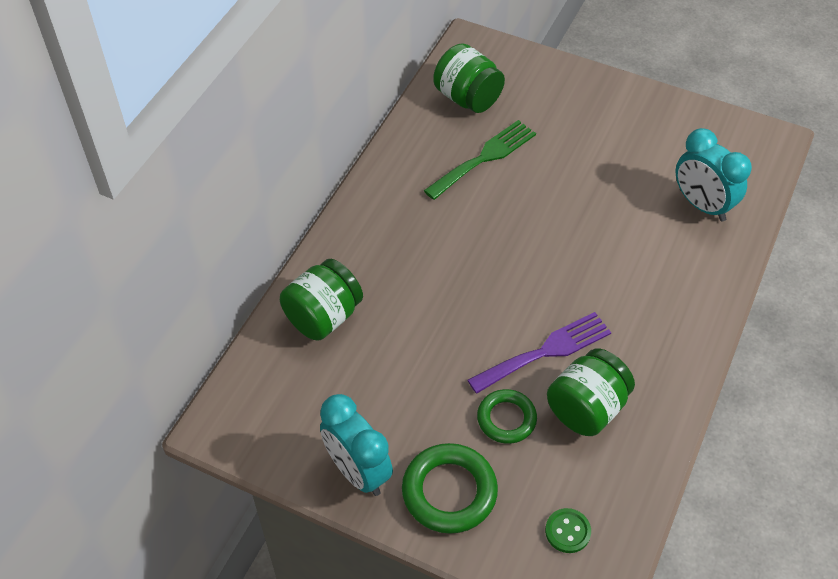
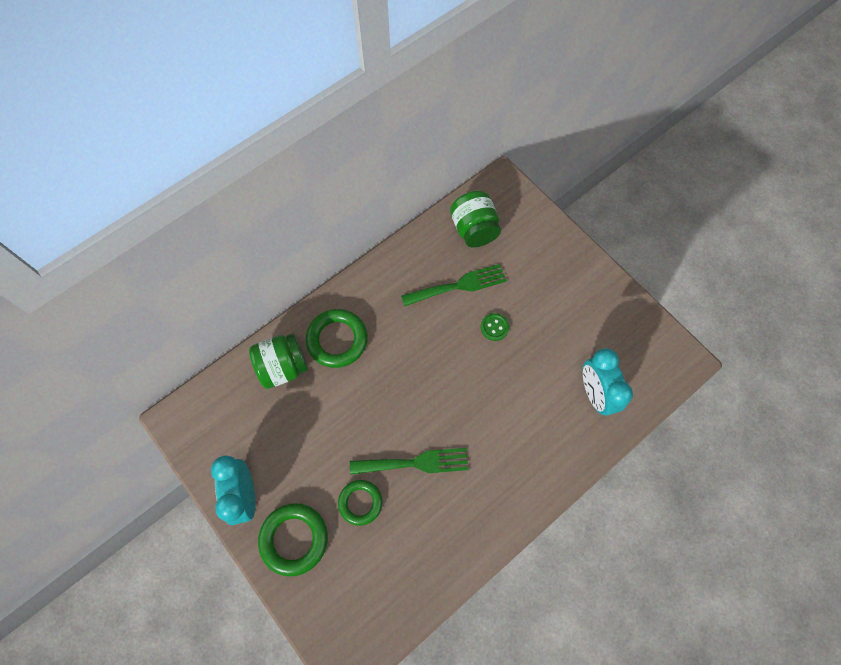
camera: 25 degrees right, 15 degrees up
purple fork [467,312,611,394] -> green fork [350,448,469,475]
green button [545,508,591,553] -> green button moved to [481,313,509,341]
green jar [547,348,635,436] -> none
none -> green ring [305,309,368,368]

